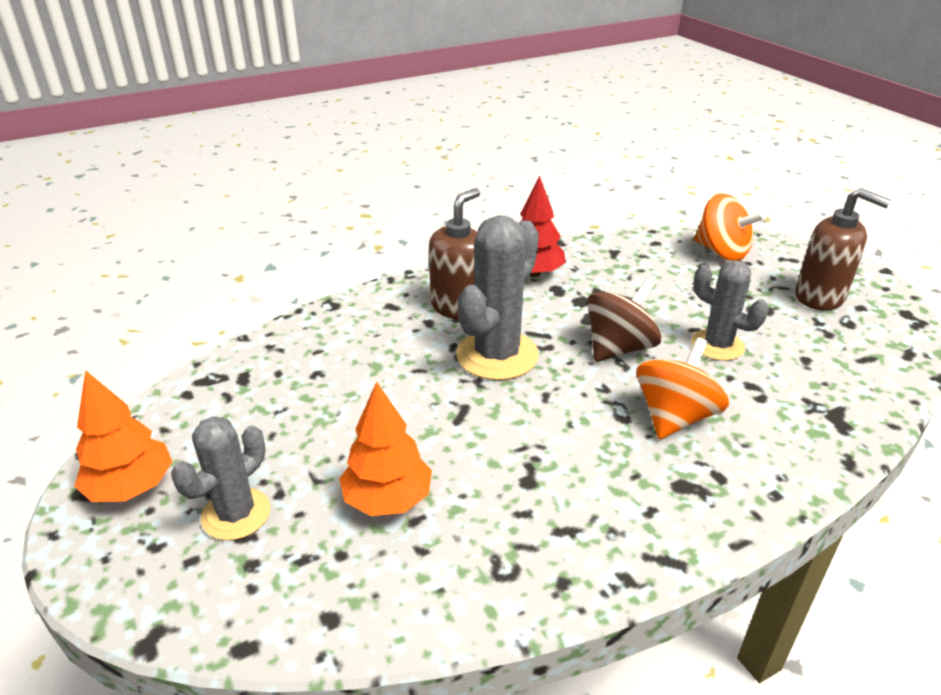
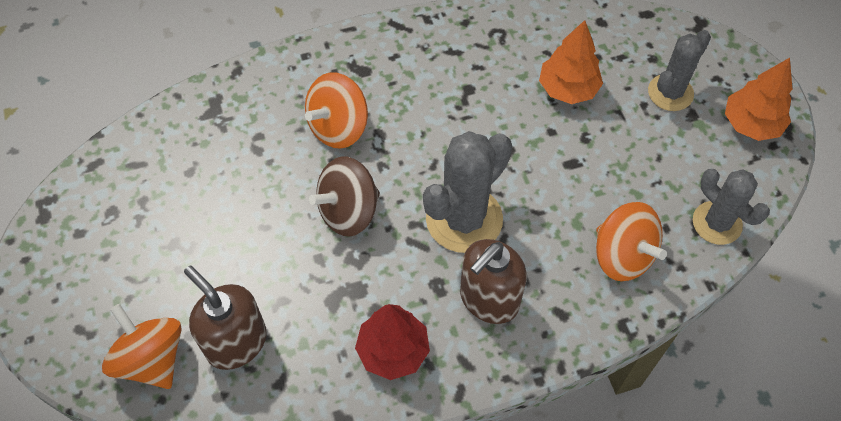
camera: 170 degrees left, 25 degrees up
grey cactus [691,260,769,361] -> grey cactus moved to [693,169,770,245]
brown soap dispenser [795,188,891,310] -> brown soap dispenser moved to [184,266,267,370]
none -> orange spinning top [596,202,667,281]

